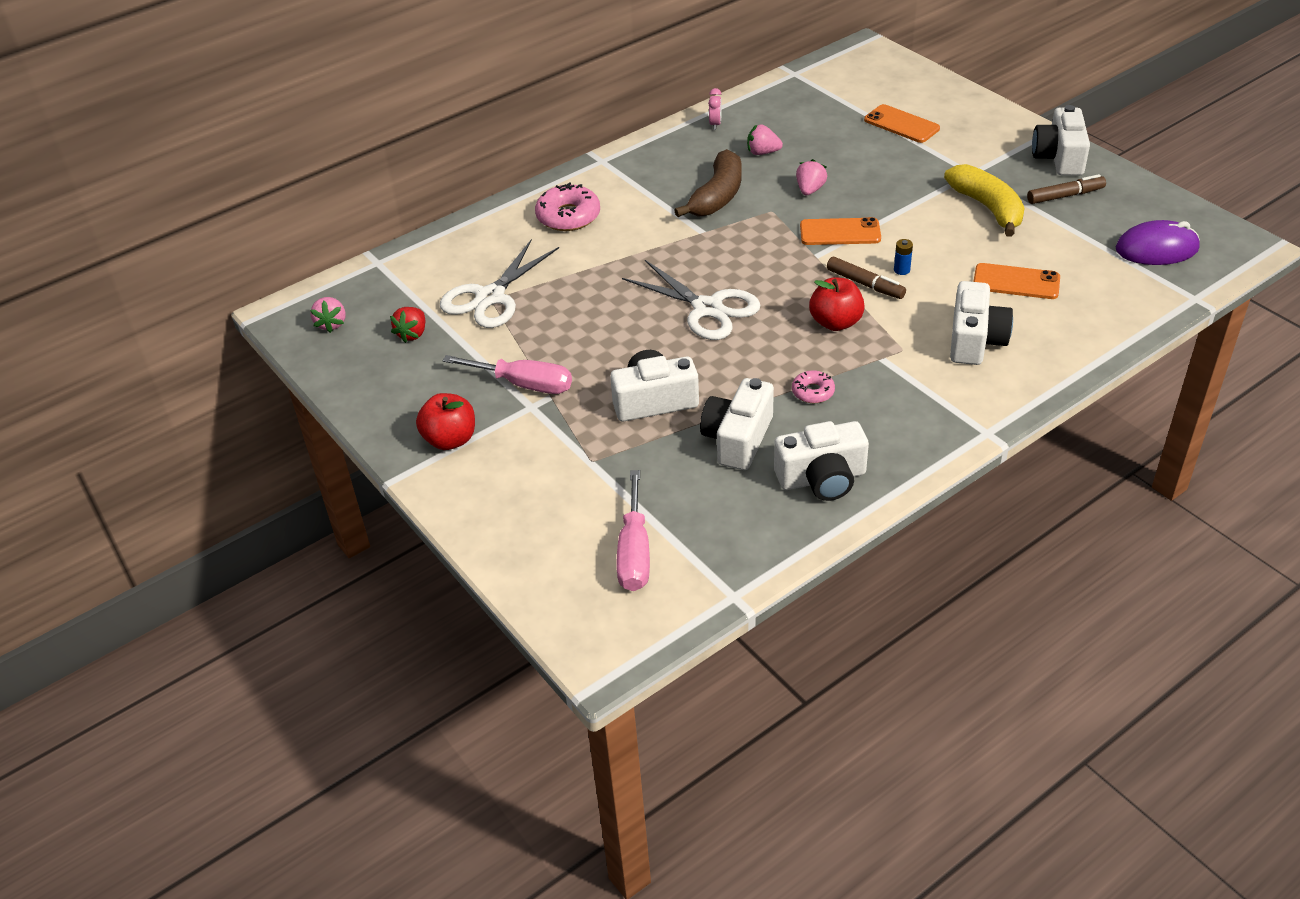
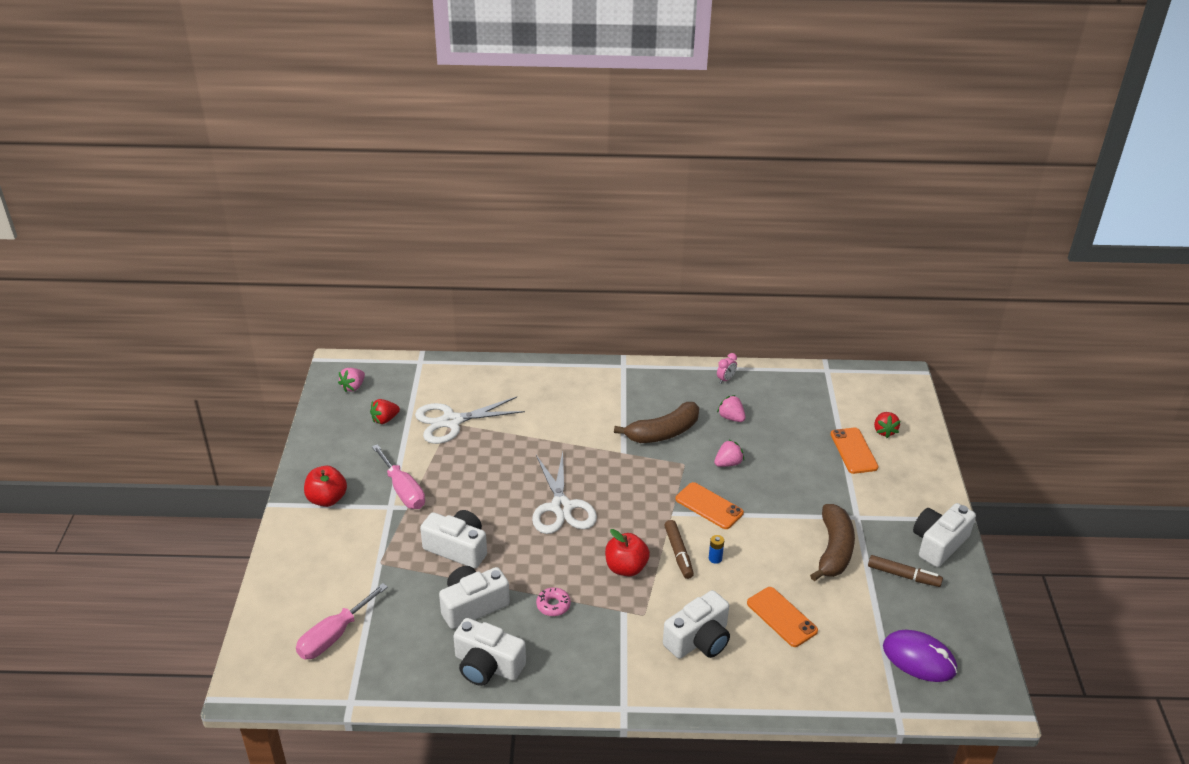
camera: 35 degrees right, 5 degrees down
pink donut [535,182,600,231] -> none
yellow banana [944,164,1025,237] -> brown banana [810,504,855,581]
none -> red strawberry [874,412,900,438]

